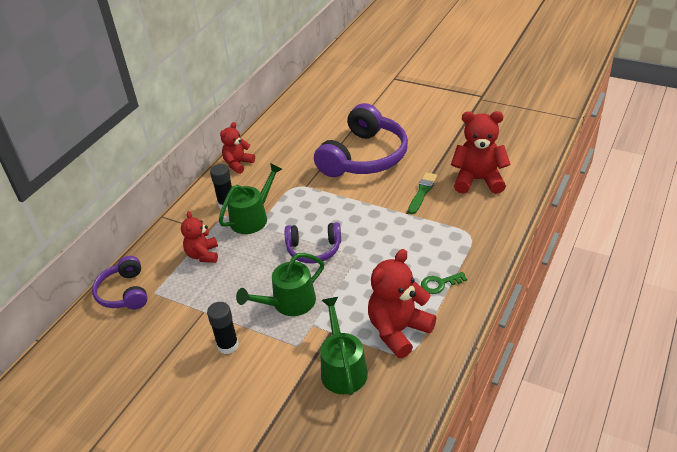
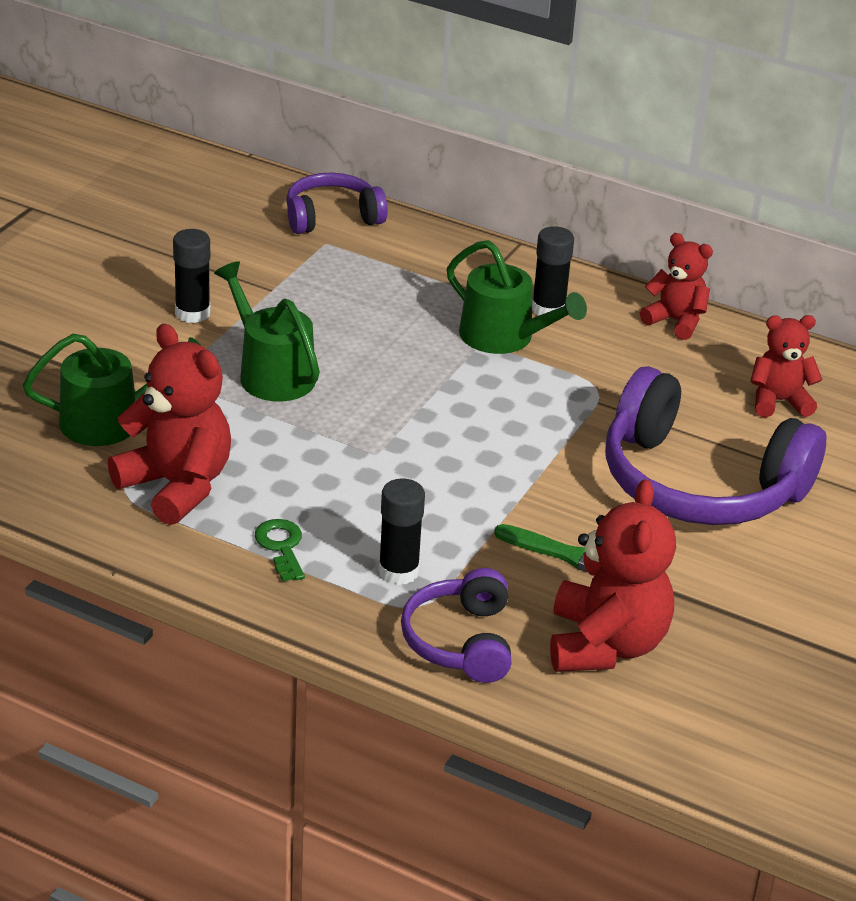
camera: 85 degrees right, 5 degrees down
red teddy bear [181,211,218,263] -> red teddy bear moved to [750,315,823,418]
purple headphones [285,222,341,263] -> purple headphones moved to [401,568,512,683]
none -> black glue stick [378,478,425,585]

